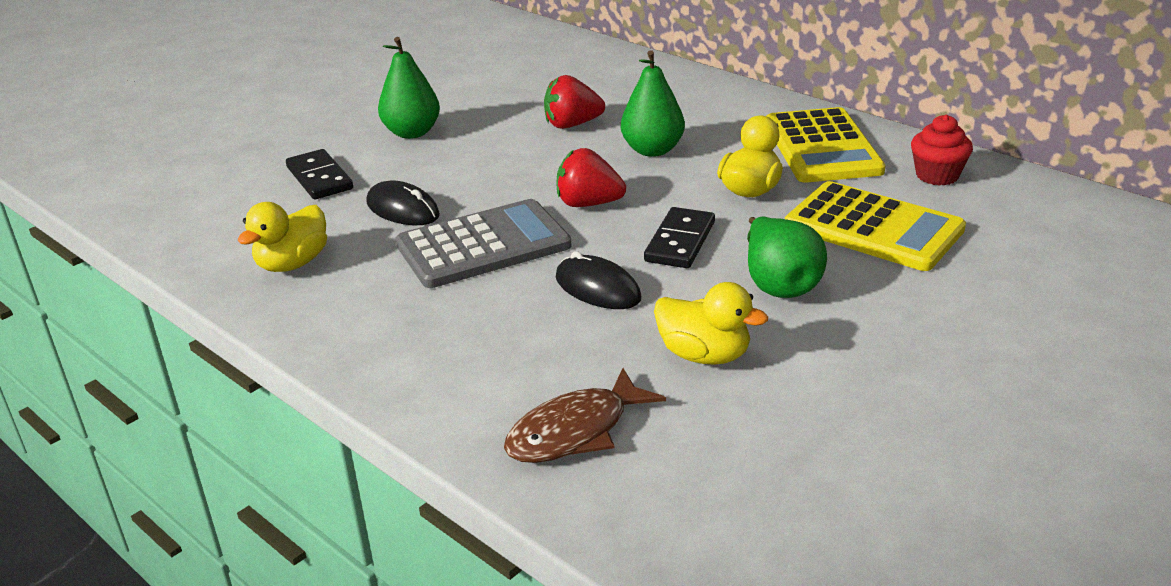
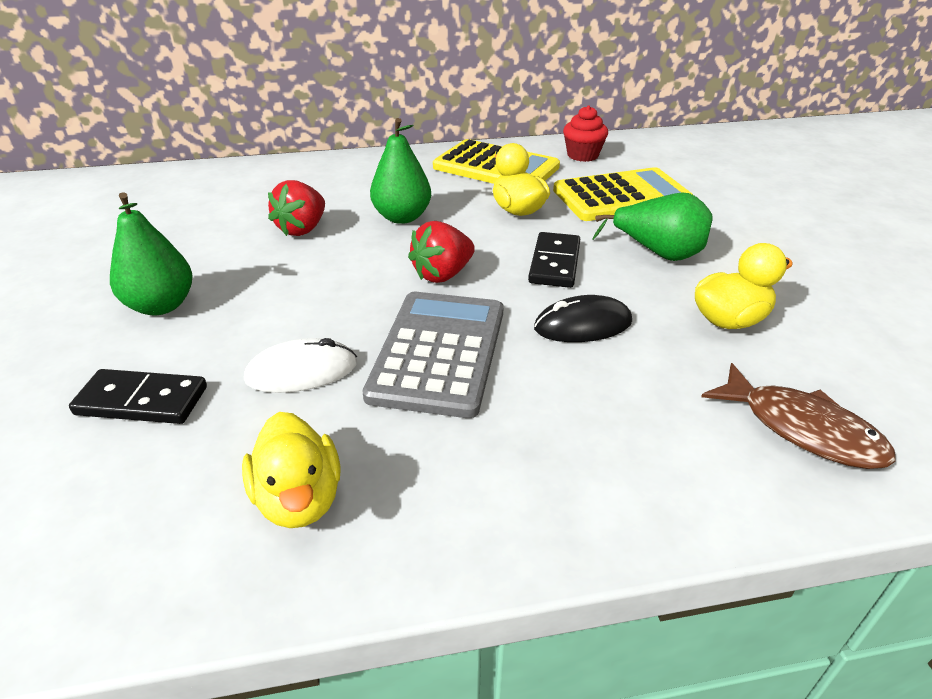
camera: 55 degrees left, 5 degrees up
black mouse [366,181,440,225] -> white mouse [244,338,357,393]
brown fish [504,368,666,463] -> brown fish turned 45 degrees counterclockwise [701,363,896,469]
black domino [644,207,715,268] -> black domino turned 45 degrees clockwise [528,232,580,288]

